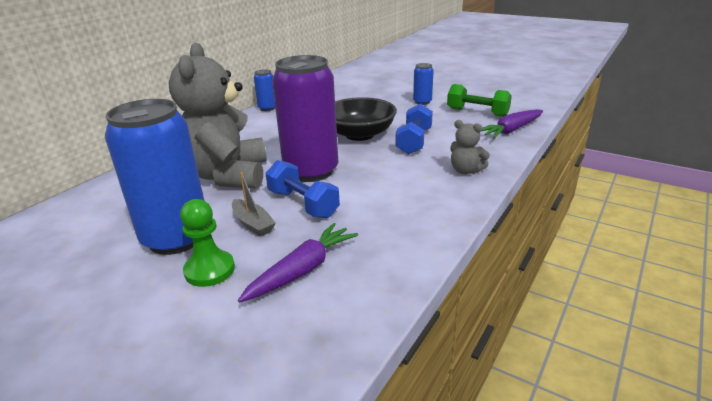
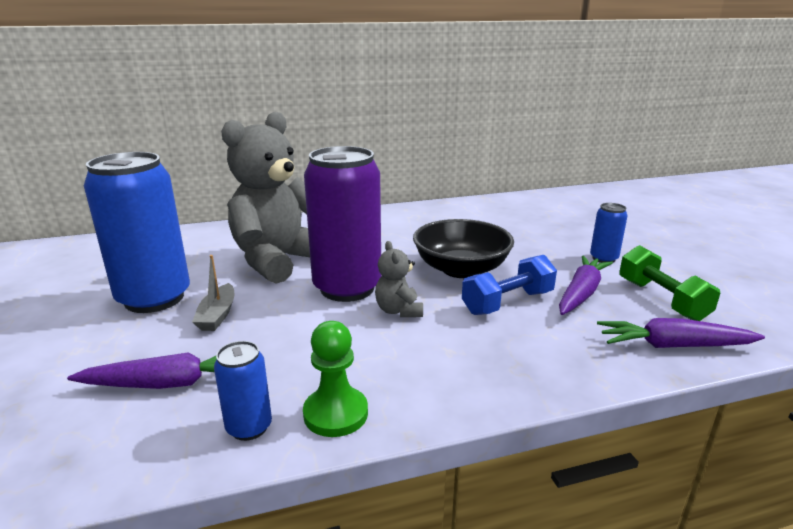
camera: 40 degrees right, 5 degrees down
green pawn [180,199,235,287] -> green pawn moved to [303,321,368,437]
blue can [254,69,275,111] -> blue can moved to [214,341,272,441]
blue dumbbell [265,160,340,218] -> none
grey teddy bear [450,120,490,174] -> grey teddy bear moved to [375,241,423,317]
none -> purple carrot [559,255,613,315]

